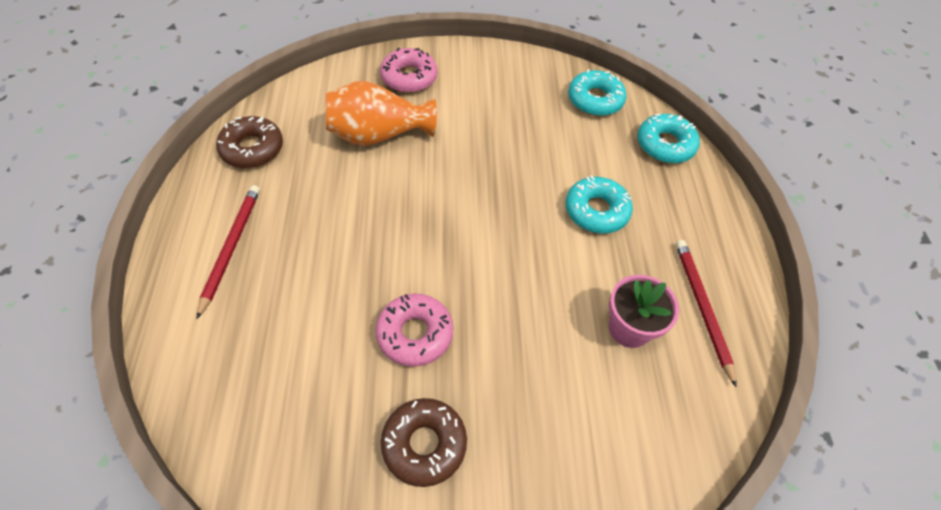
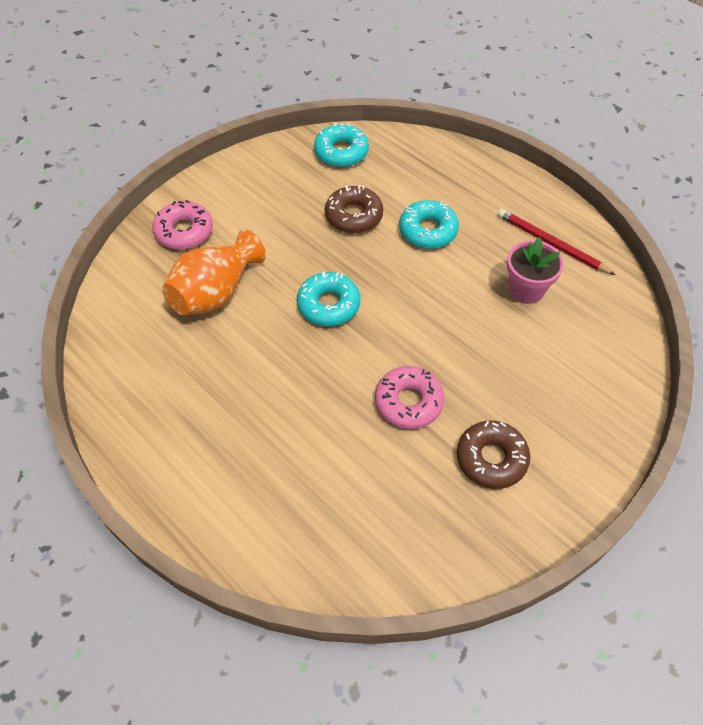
camera: 40 degrees left, 0 degrees up
red pencil [197,185,260,319] -> none
brown donut [216,116,283,168] -> brown donut moved to [325,185,383,233]
turquoise donut [637,114,700,163] -> turquoise donut moved to [297,272,360,326]

